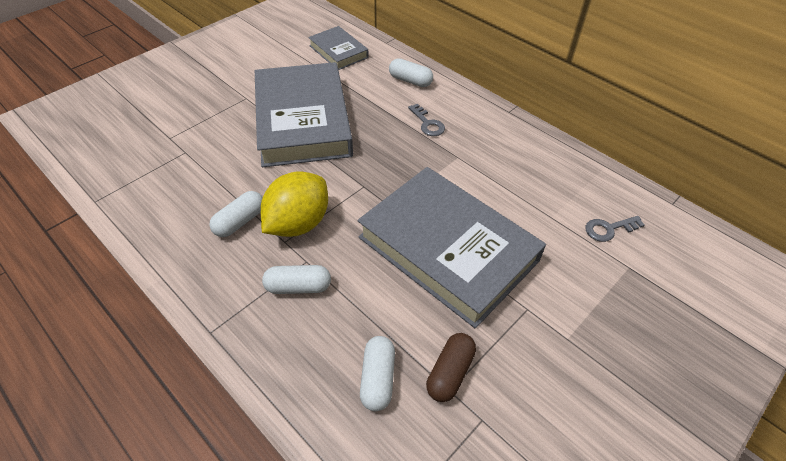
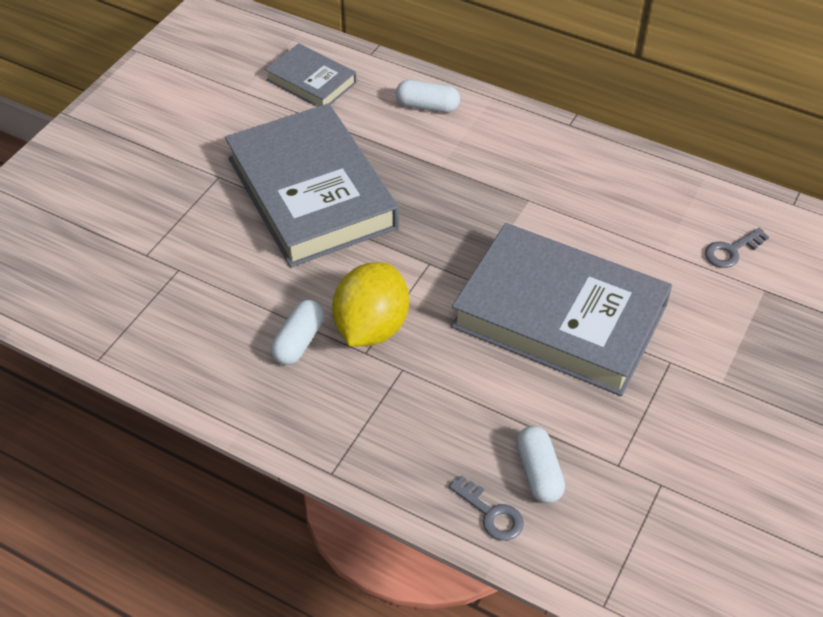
camera: 15 degrees left, 0 degrees up
white capsule [262,265,331,294] -> none
grey key [408,104,445,136] -> grey key moved to [449,475,524,541]
brown capsule [426,333,476,402] -> none

